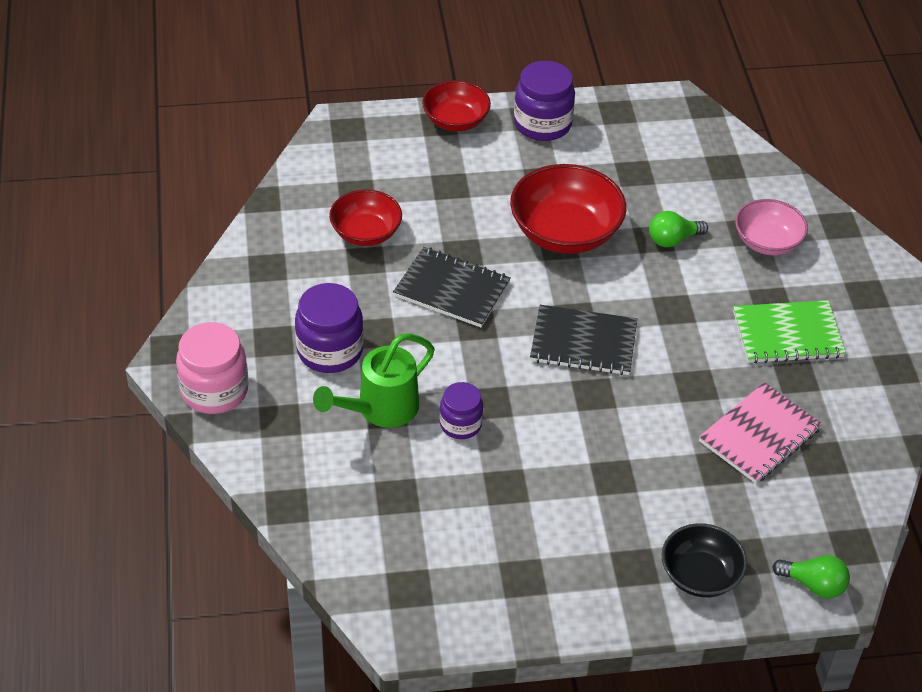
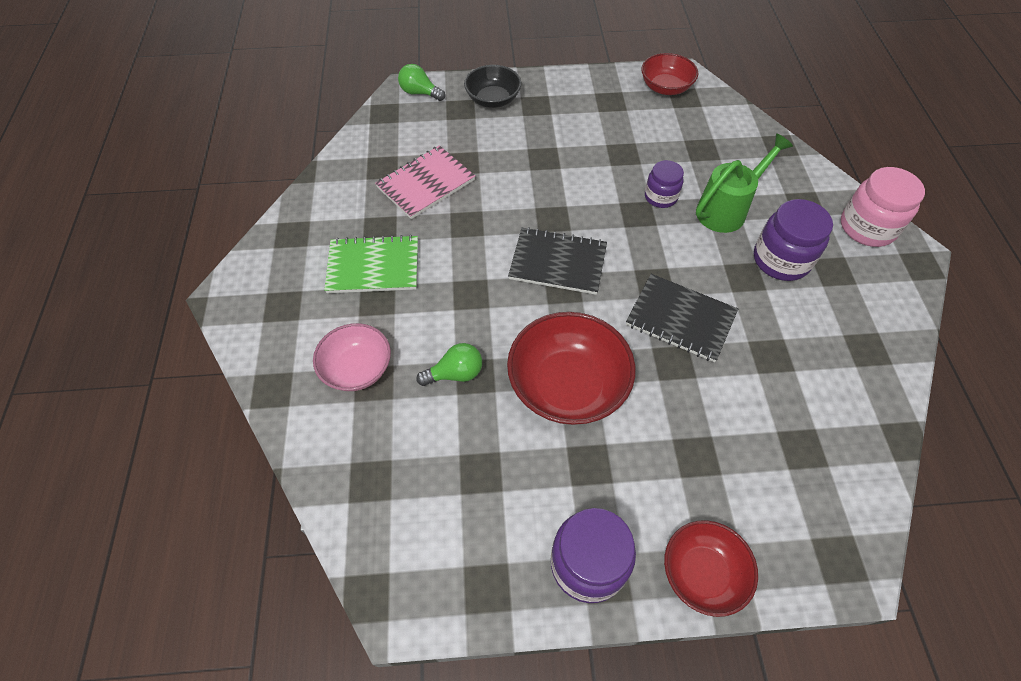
camera: 175 degrees left, 10 degrees up
red bowl [329,190,402,246] -> red bowl moved to [641,53,698,95]

